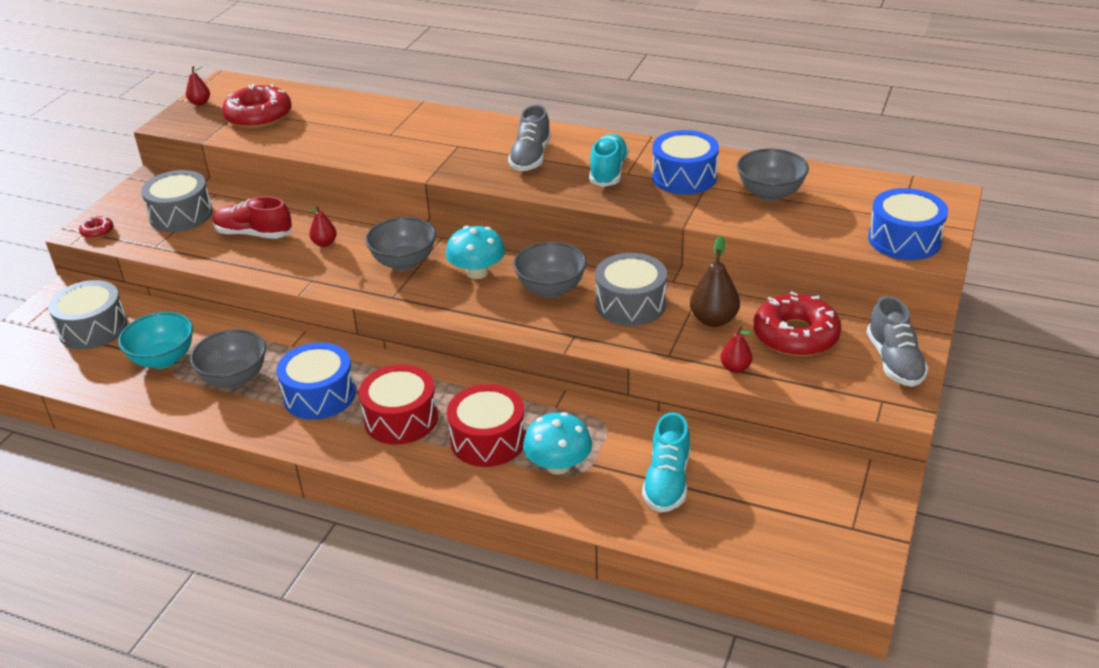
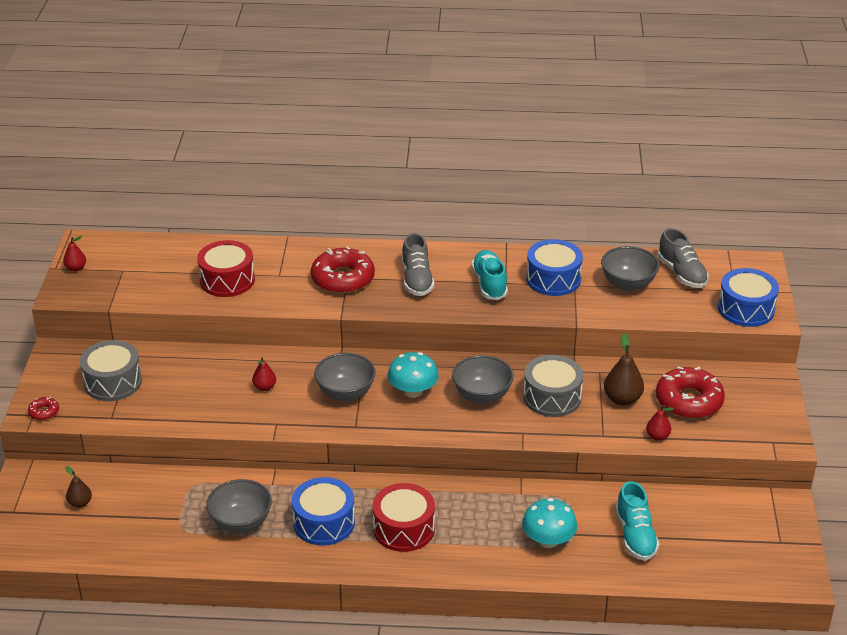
camera: 20 degrees left, 0 degrees up
grey drum [48,280,128,350] -> brown pear [65,466,92,508]
turquoise bowl [118,312,193,369] -> none
red shoe [213,196,292,239] -> none
red donut [222,84,292,129] -> red donut moved to [311,246,375,294]
red drum [447,384,526,467] -> red drum moved to [197,240,255,297]
grey shoe [867,296,929,387] -> grey shoe moved to [658,228,709,288]

